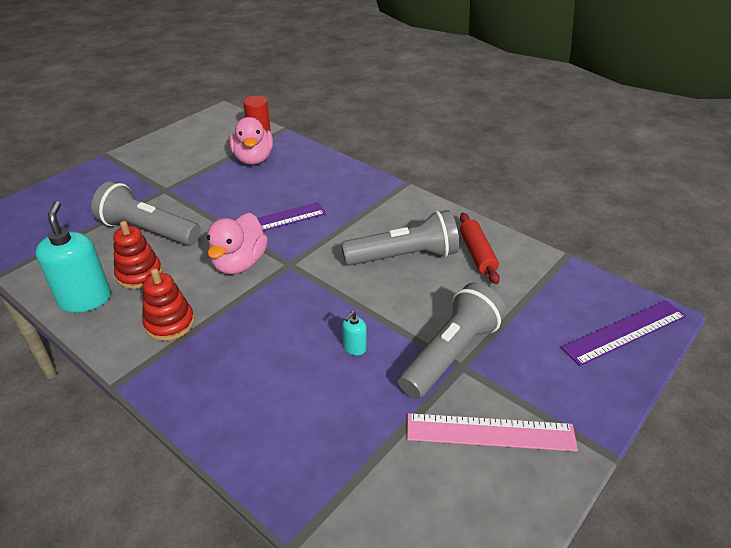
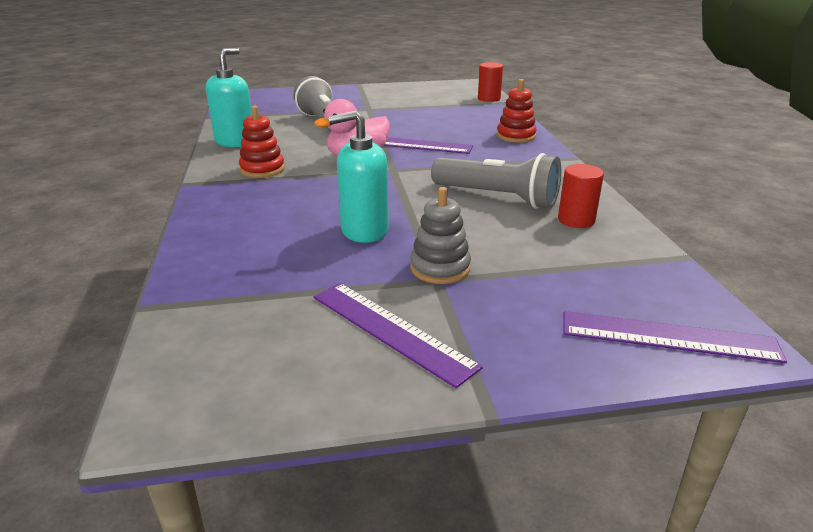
camera: 40 degrees right, 10 degrees down
red stacking toy [113,221,162,289] -> red stacking toy moved to [497,79,536,143]
pink duck [229,117,273,165] -> none
turquoise soap dispenser [342,311,367,355] -> turquoise soap dispenser [328,111,389,243], size x2.18
grey flashlight [398,283,506,399] -> grey stacking toy [410,187,471,284]
pink ruler [407,413,578,452] -> purple ruler [313,283,483,388]
red rolling pin [460,213,500,284] -> red cylinder [558,164,604,228]

